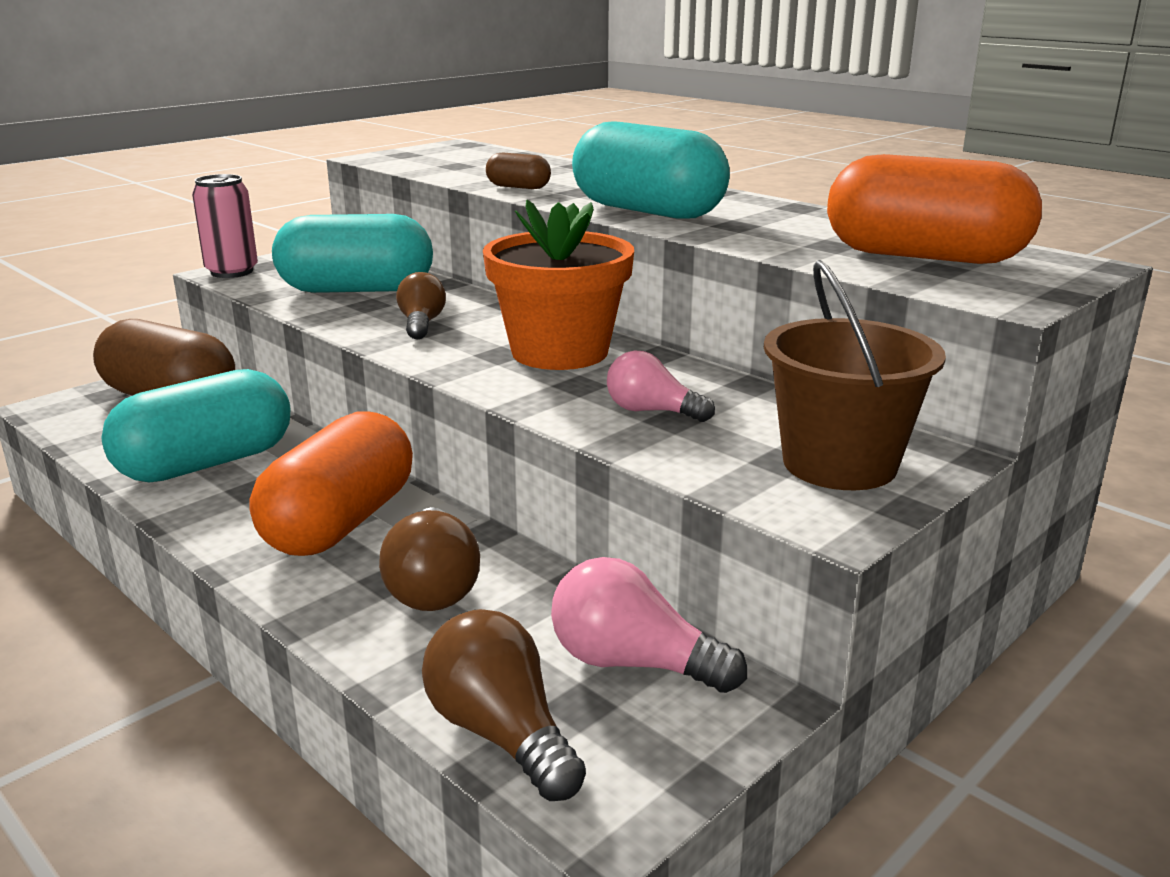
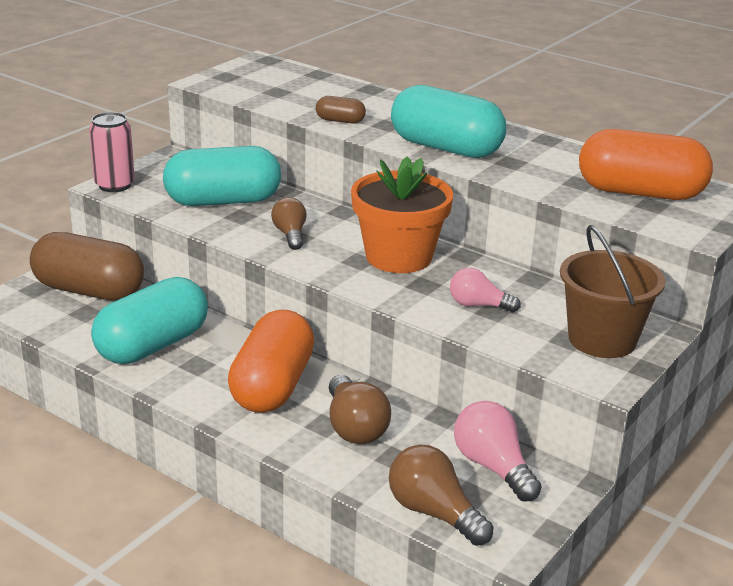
camera: 10 degrees left, 5 degrees up
pink light bulb [551,557,747,693] -> pink light bulb turned 45 degrees clockwise [454,401,541,502]

